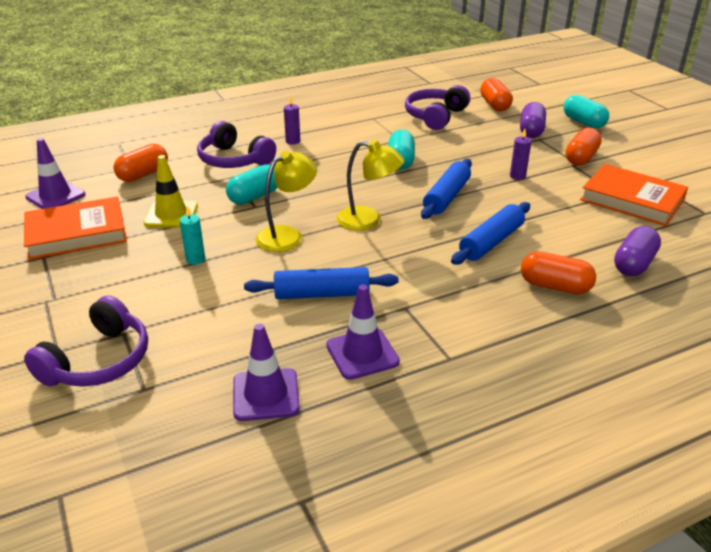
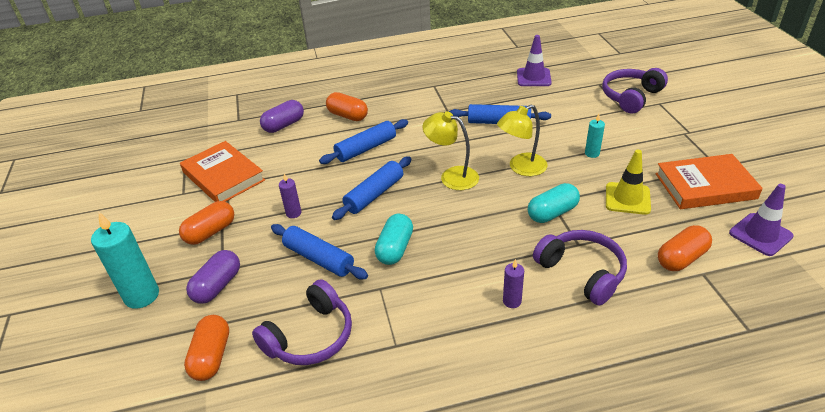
camera: 165 degrees left, 5 degrees up
purple traffic cone [326,285,400,380] -> none
turquoise capsule [564,95,609,129] -> turquoise candle [91,212,159,309]
none -> blue rolling pin [271,224,368,279]

